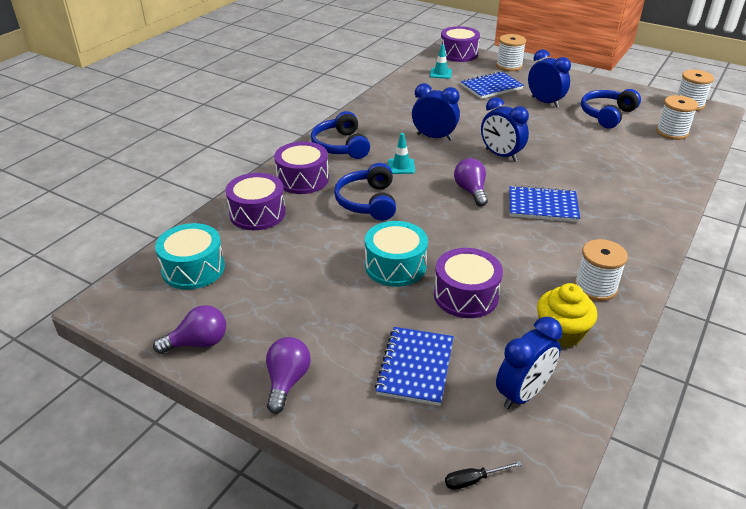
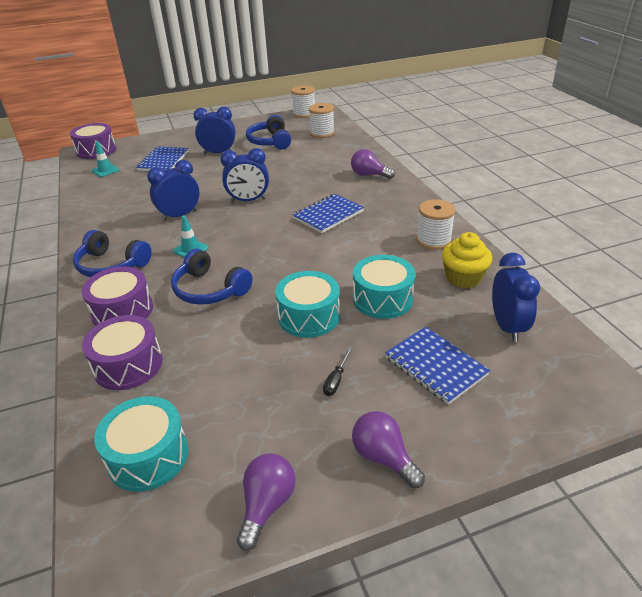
camera: 50 degrees left, 0 degrees up
purple drum [434,248,503,318] -> turquoise drum [353,255,415,319]
black screwdriver [445,461,522,490] -> black screwdriver moved to [323,347,352,396]
purple light bulb [454,158,488,206] -> purple light bulb moved to [351,149,395,179]
white spool [496,34,526,71] -> none

